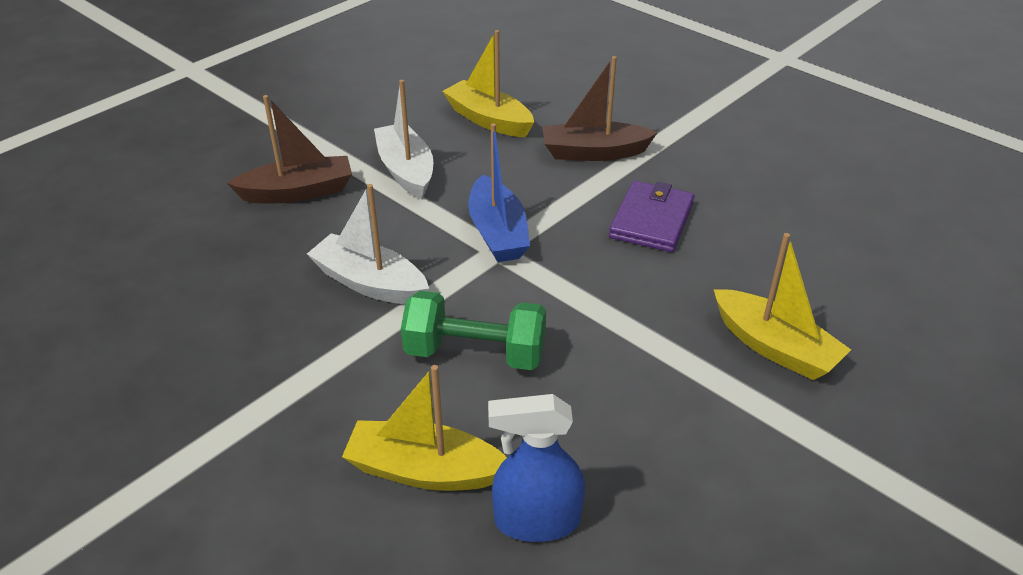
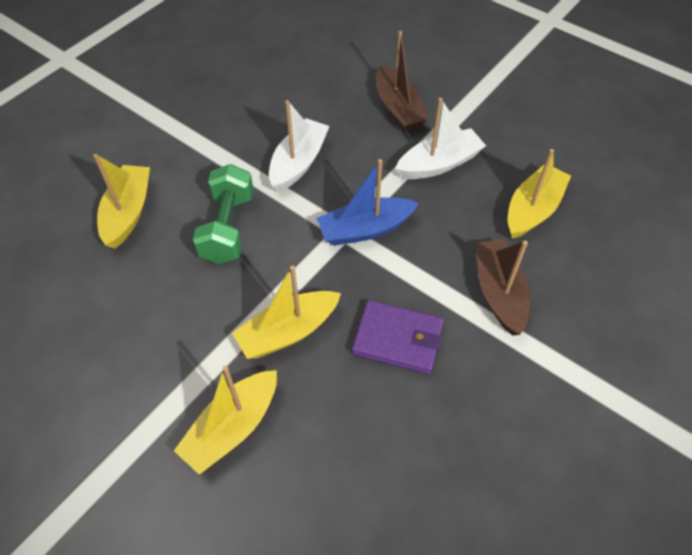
camera: 85 degrees right, 15 degrees up
blue spray bottle [488,394,585,542] -> none
none -> yellow boat [232,265,341,359]

